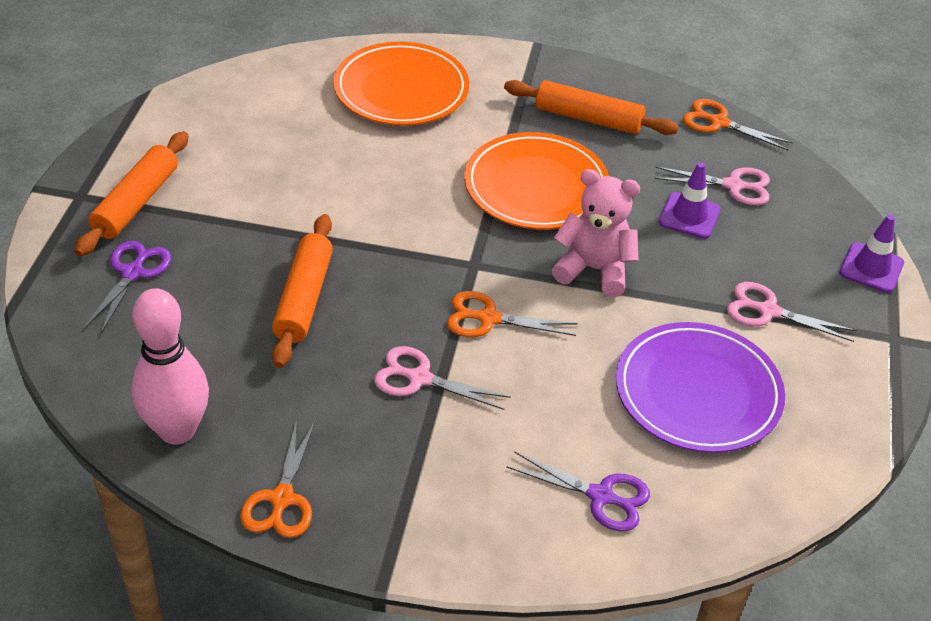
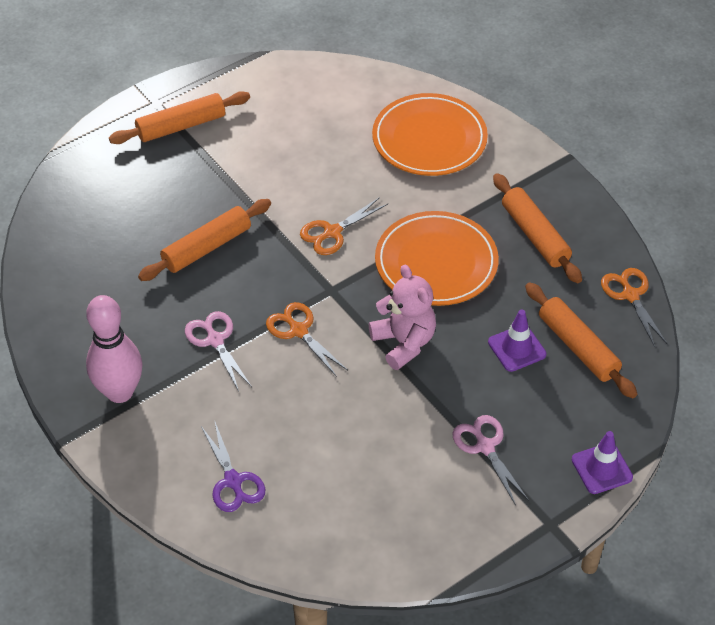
camera: 45 degrees right, 5 degrees up
purple scissors [83,241,171,335] -> none
pink bowling pin [132,288,209,445] -> pink bowling pin moved to [86,295,143,403]
orange scissors [240,419,315,538] -> orange scissors moved to [300,197,388,255]
purple plate [616,322,785,453] -> none
pink scissors [654,167,770,206] -> orange rolling pin [525,282,637,398]

